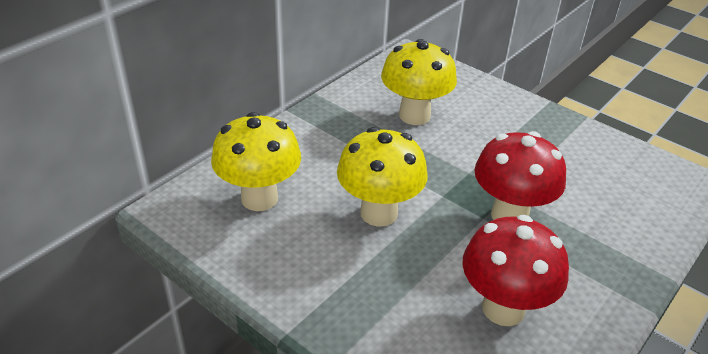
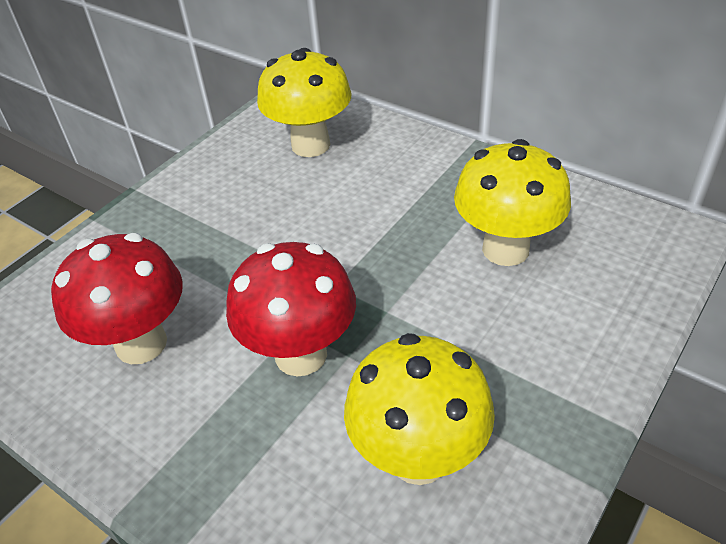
camera: 90 degrees right, 5 degrees up
yellow mushroom [337,127,428,227] -> yellow mushroom moved to [344,333,495,485]

